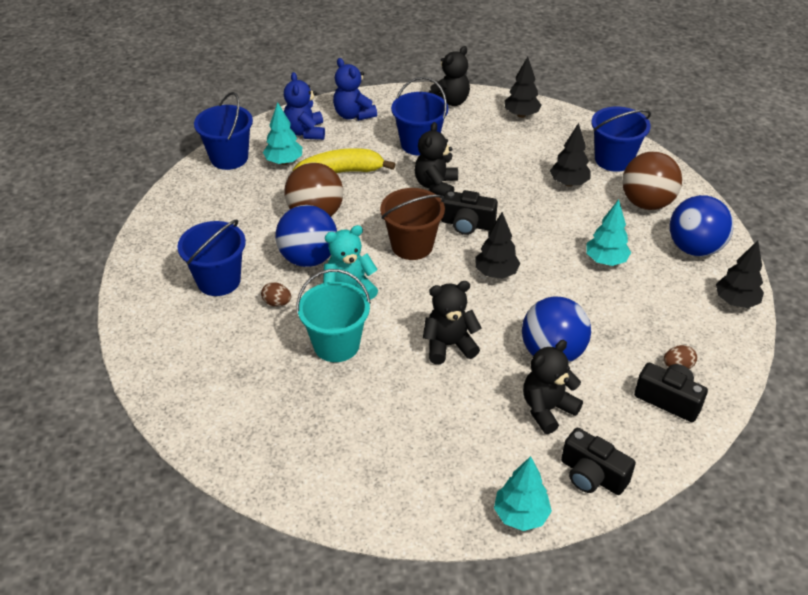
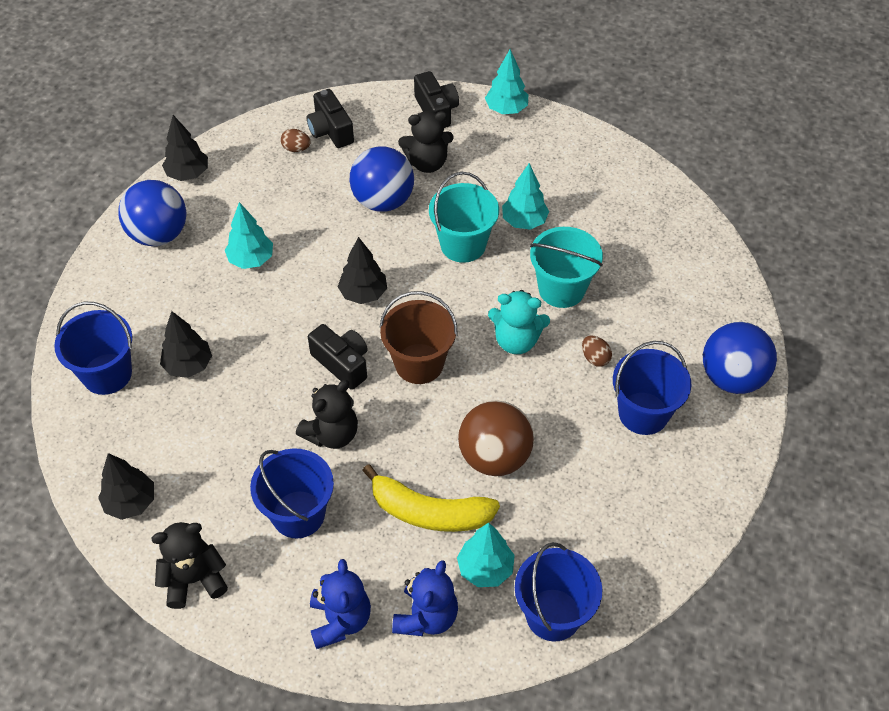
camera: 150 degrees left, 10 degrees up
blue ball [276,205,337,267] -> blue ball moved to [703,322,777,394]
black teddy bear [423,281,482,364] -> turquoise bucket [429,172,499,263]
brown ball [622,151,682,210] -> none
none -> turquoise tree [502,163,549,230]

